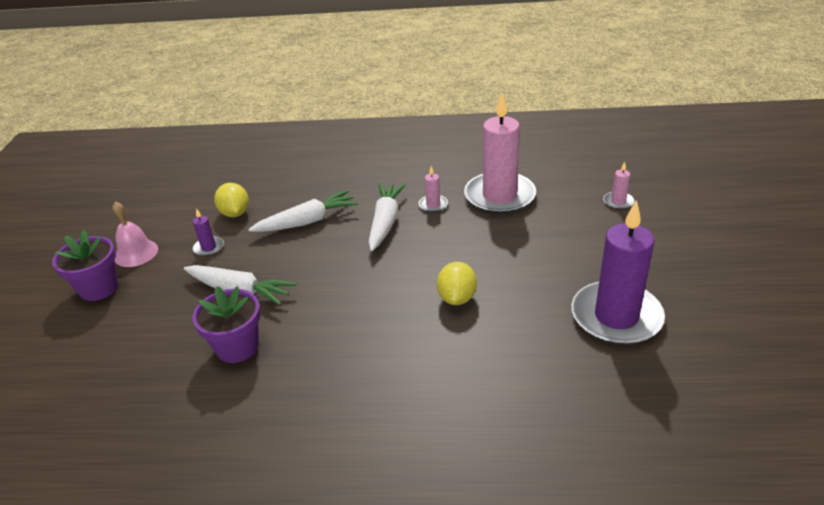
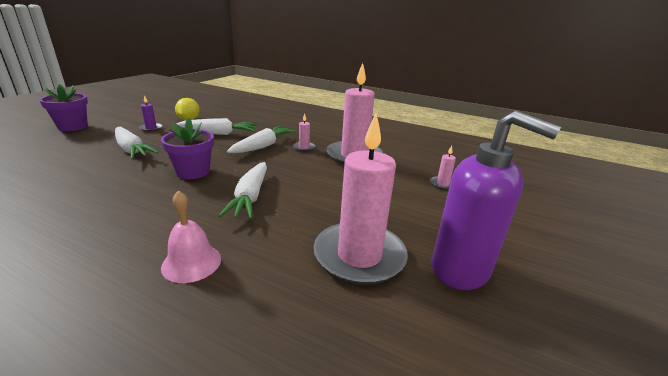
camera: 20 degrees right, 10 degrees down
pink bell [113,201,158,267] -> pink bell moved to [161,190,221,283]
purple flower pot [192,286,261,363] -> purple flower pot moved to [161,118,214,179]
yellow lemon [437,262,477,305] -> white carrot [218,162,267,219]
purple candle [572,200,665,345] -> pink candle [314,113,408,285]
none -> purple soap dispenser [432,110,561,290]

